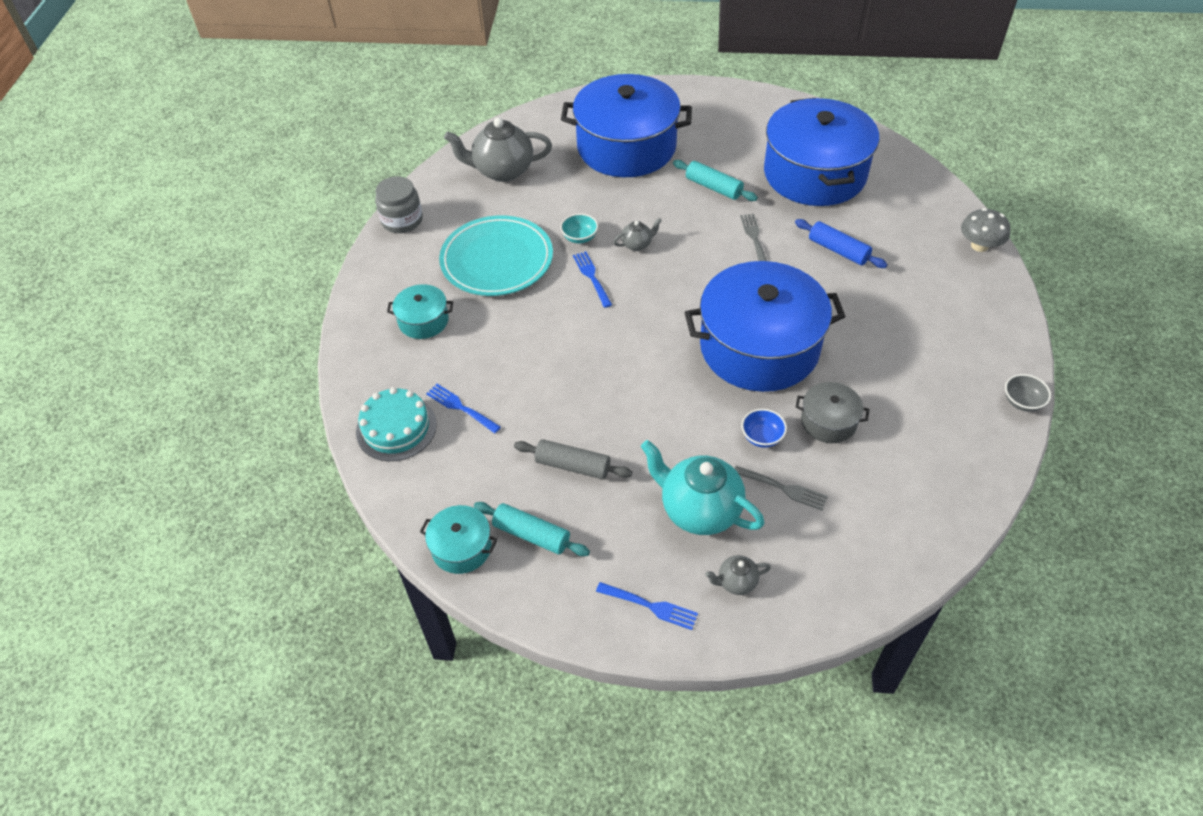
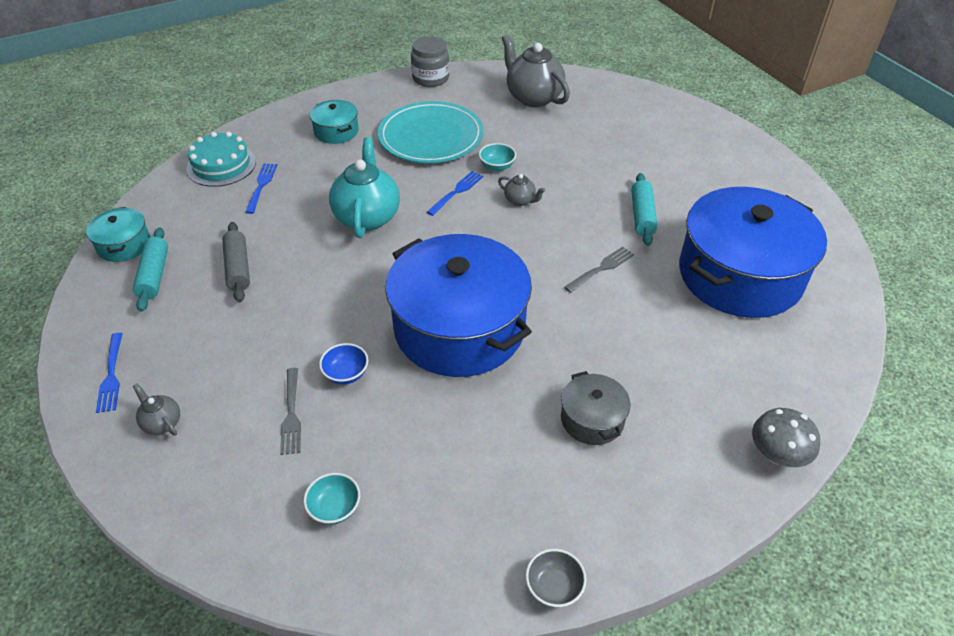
camera: 55 degrees right, 5 degrees down
blue pot [561,74,692,177] -> none
turquoise teapot [641,440,765,535] -> turquoise teapot moved to [329,137,400,238]
blue rolling pin [795,219,887,268] -> none
grey pot [796,382,870,443] -> grey pot moved to [561,371,631,445]
none -> turquoise bowl [304,473,360,525]

